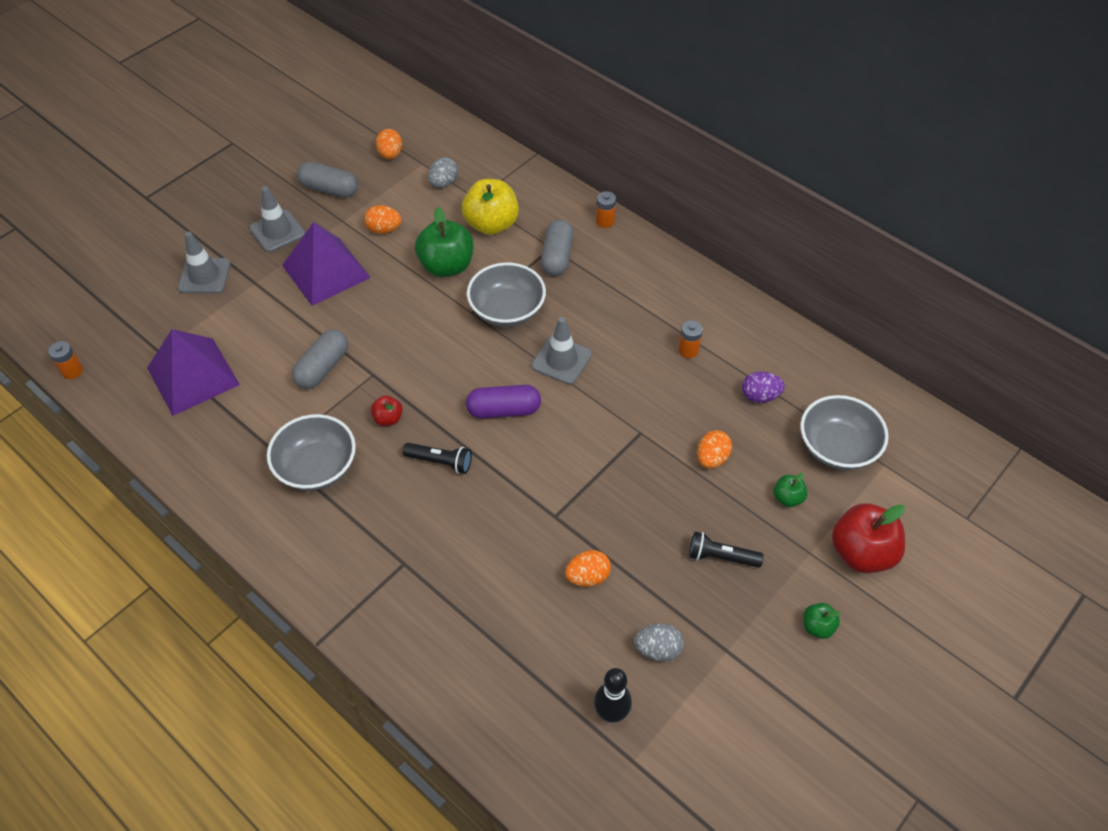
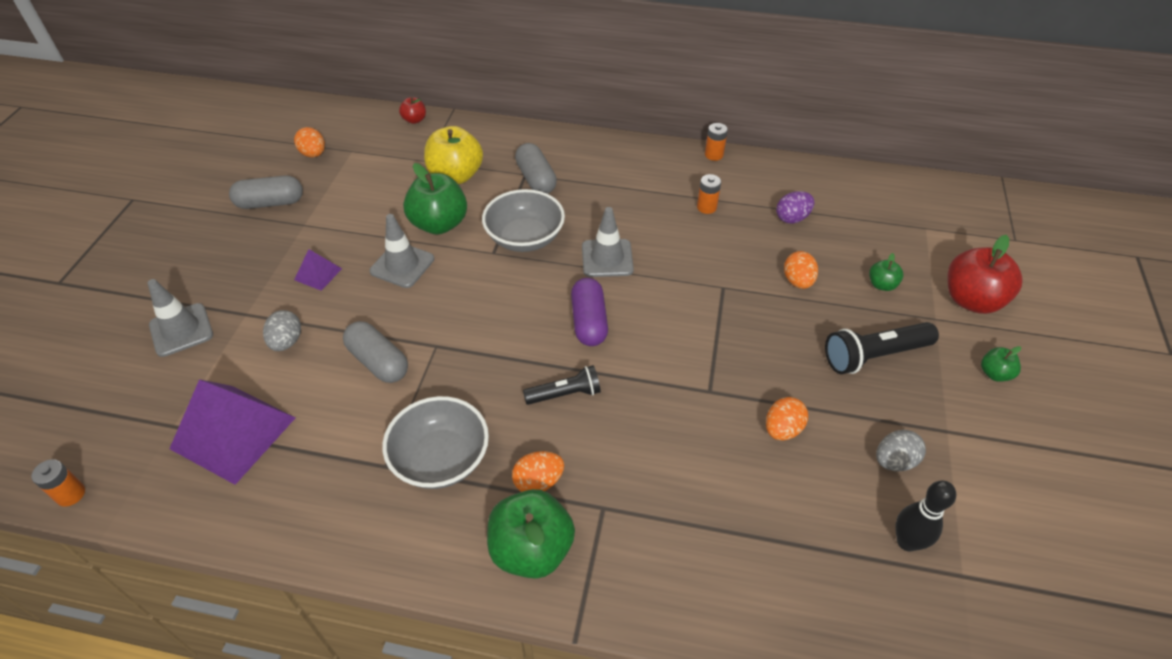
camera: 30 degrees left, 5 degrees down
grey traffic cone [250,186,305,252] -> grey traffic cone moved to [369,214,434,288]
purple pyramid [282,222,371,306] -> purple pyramid [294,249,342,291], size x0.46
grey capsule [292,330,348,389] -> grey capsule turned 45 degrees counterclockwise [343,321,408,383]
orange egg [364,205,402,234] -> orange egg moved to [512,451,564,492]
red apple [371,396,403,426] -> red apple moved to [399,97,426,124]
grey egg [428,157,458,187] -> grey egg moved to [263,310,301,351]
purple capsule [466,385,541,419] -> purple capsule turned 60 degrees counterclockwise [571,278,608,346]
orange battery [596,191,616,228] -> orange battery moved to [705,123,728,161]
black flashlight [689,532,764,568] -> black flashlight [825,322,939,374], size x1.54
grey bowl [800,395,889,470] -> none
none -> green apple [487,489,575,579]

